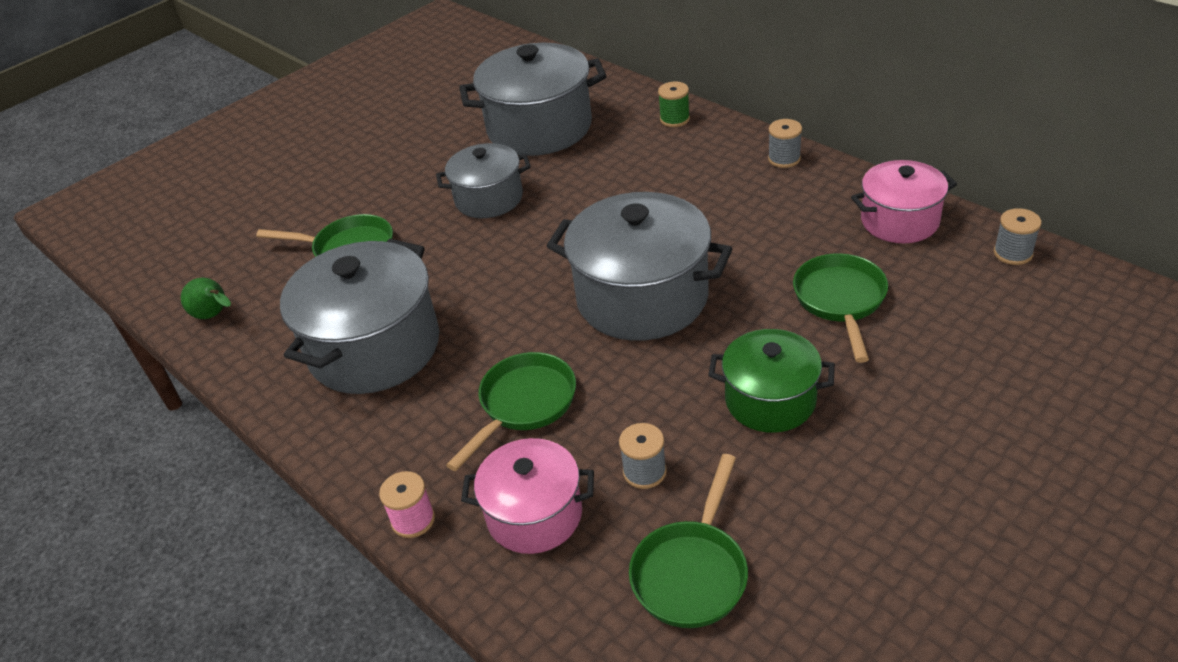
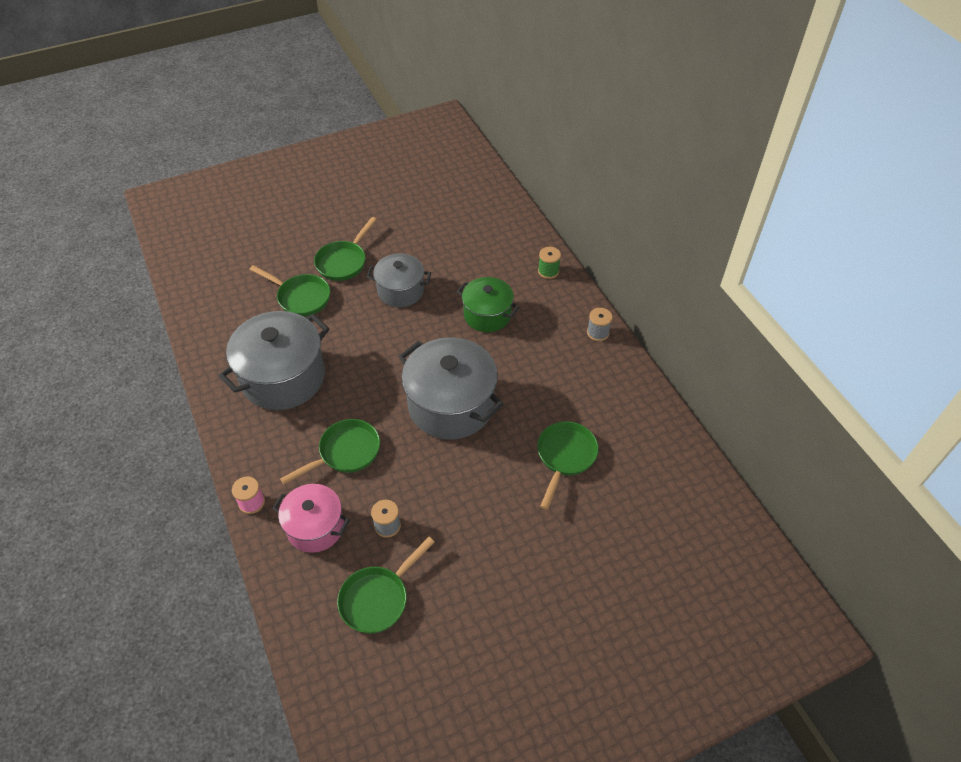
camera: 15 degrees right, 10 degrees up
green pear [181,278,231,319] -> none
grey pot [459,43,607,156] -> none
green pot [708,329,835,433] -> green pot moved to [457,277,519,332]
pink pot [851,160,957,243] -> none
grey spool [994,208,1042,265] -> none
none -> green pan [314,217,377,281]

